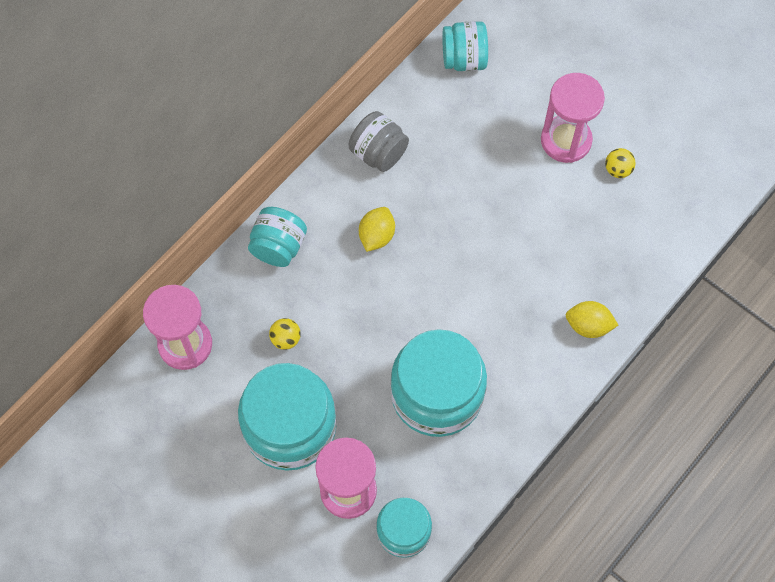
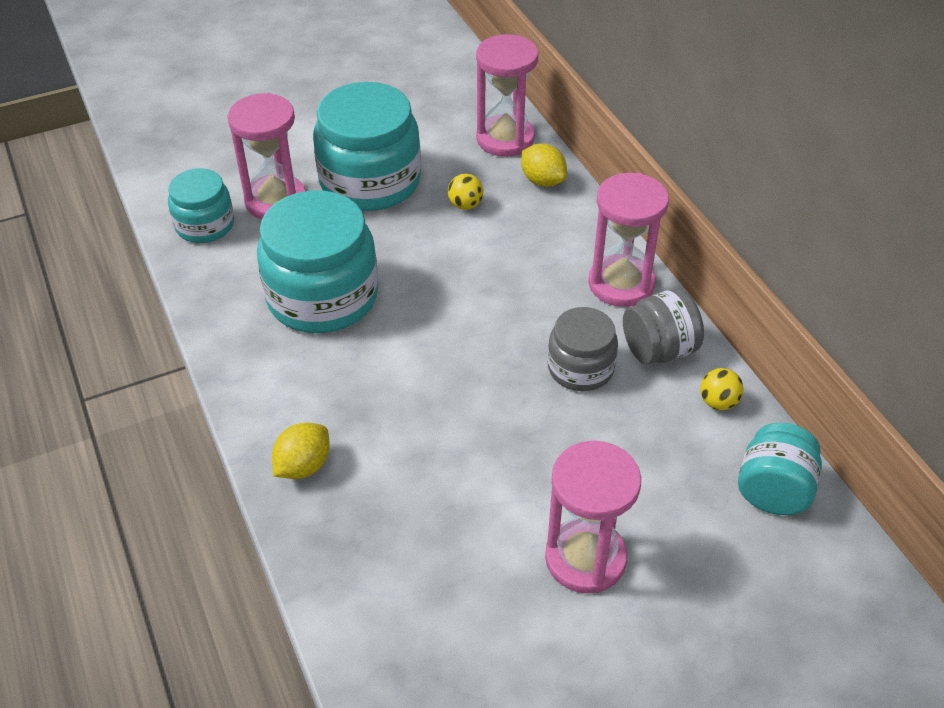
camera: 115 degrees right, 20 degrees down
turquoise jar [248,207,307,267] -> none
yellow lemon [359,207,395,252] -> yellow lemon moved to [521,143,567,187]
yellow ball [605,148,636,178] -> yellow ball moved to [700,368,744,410]
none -> grey jar [548,307,618,391]
none -> pink hourglass [588,173,669,307]

